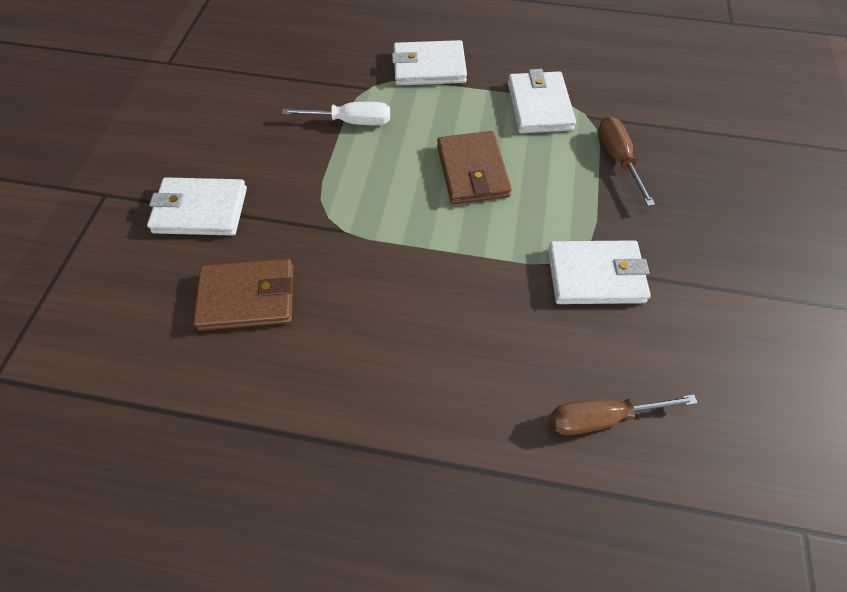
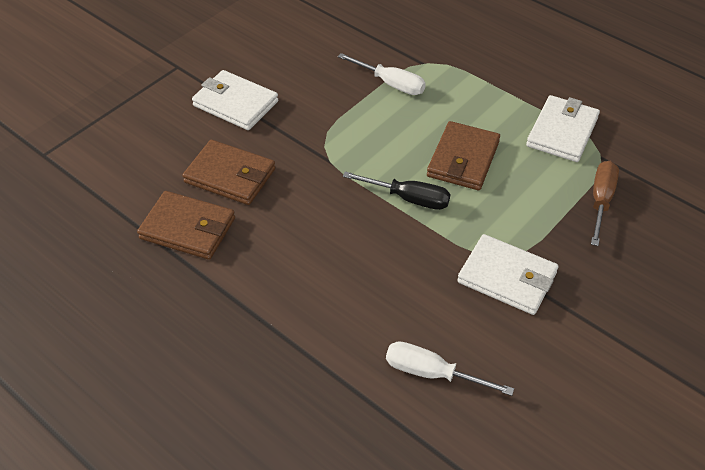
camera: 30 degrees right, 10 degrees down
white wallet [392,40,467,86] -> none
brown screwdriver [550,394,698,435] -> white screwdriver [386,341,514,396]
none -> brown wallet [137,191,235,260]
none -> black screwdriver [343,172,450,210]

